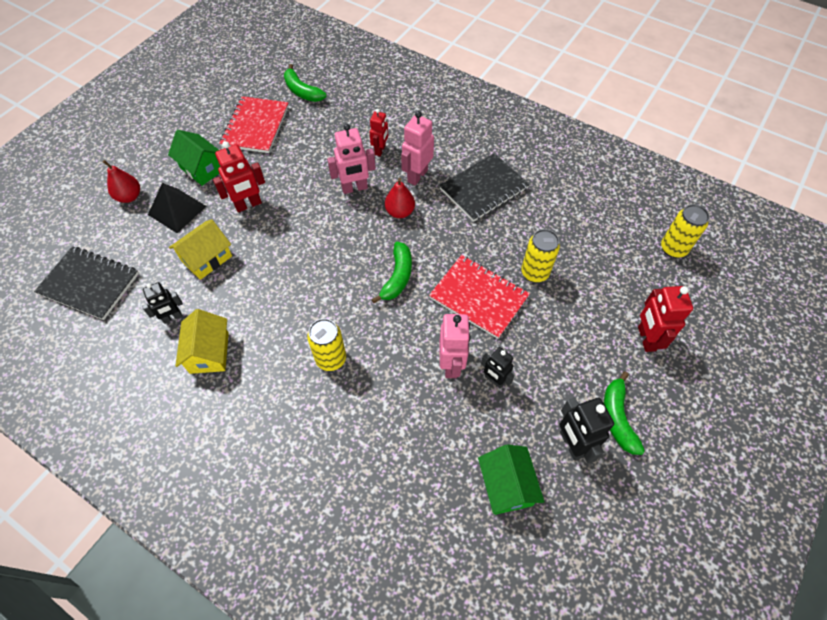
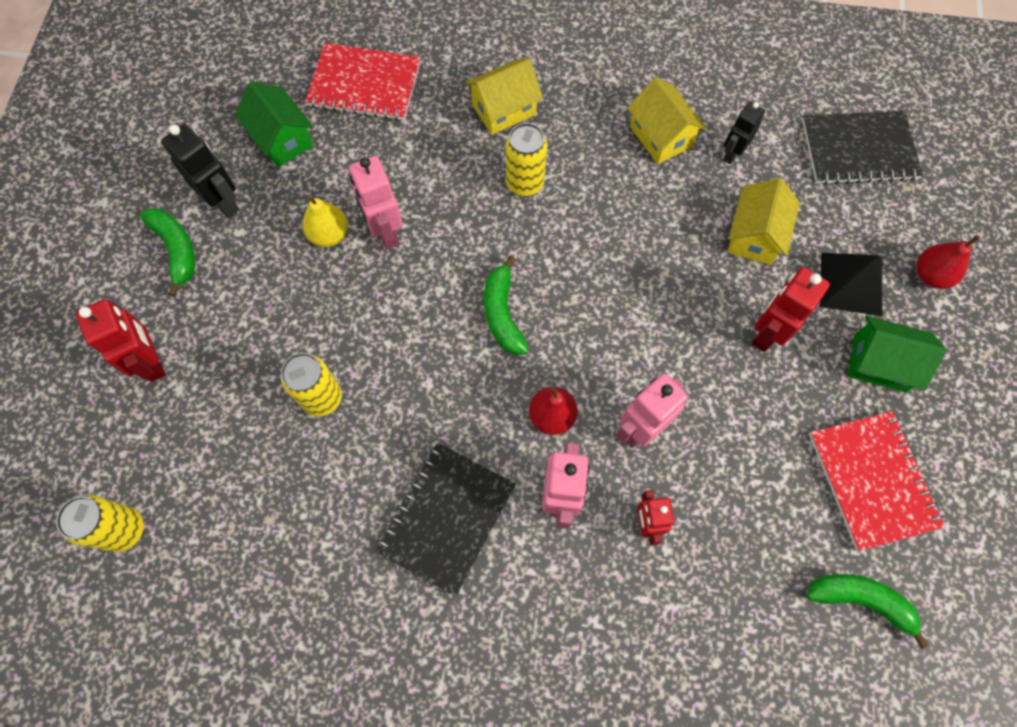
camera: 155 degrees right, 10 degrees up
red notebook [429,255,530,339] -> red notebook moved to [305,43,420,121]
black robot [481,347,515,389] -> yellow pear [302,196,348,247]
none -> yellow house [465,59,543,135]

